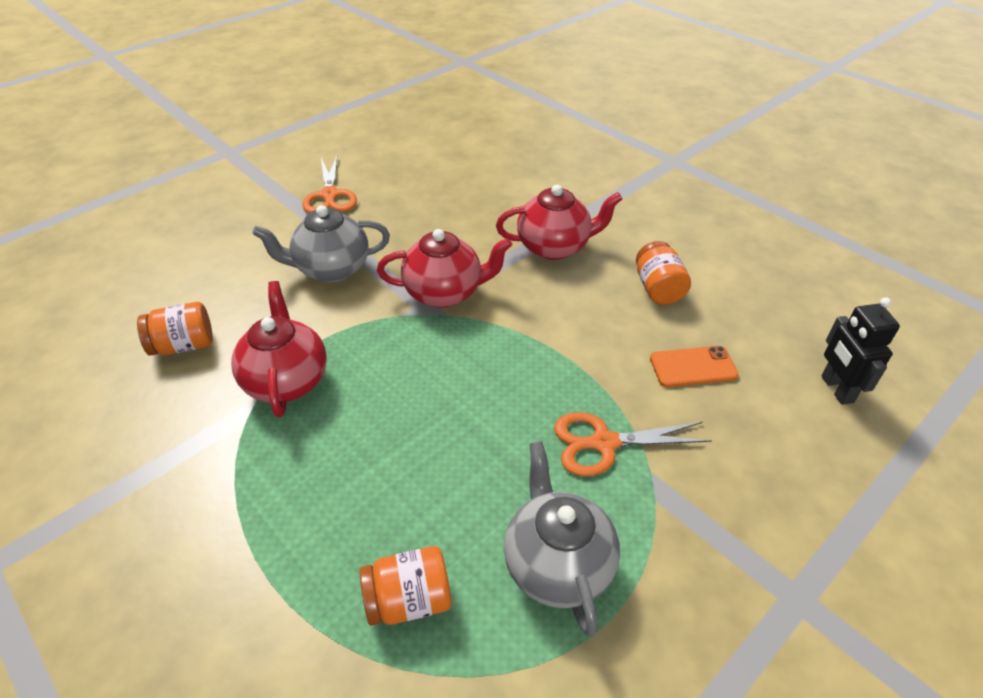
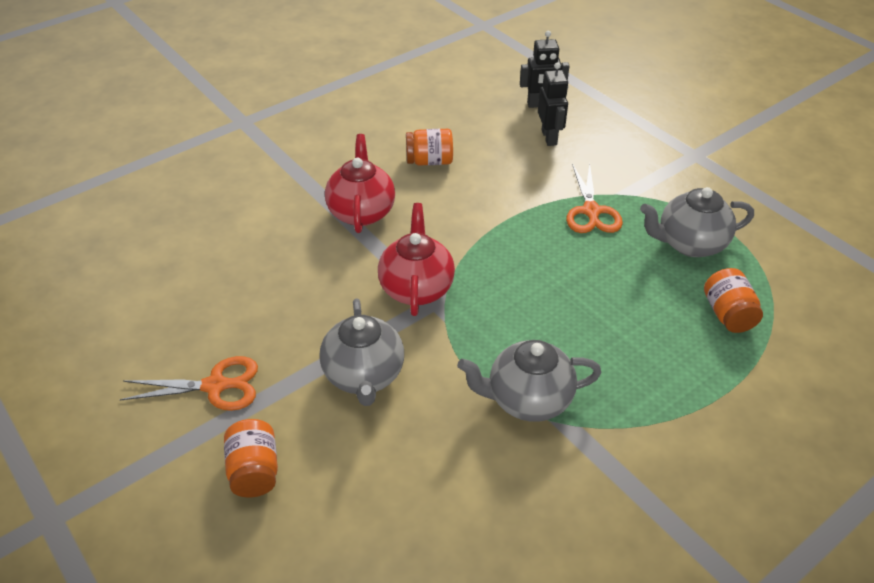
camera: 85 degrees left, 0 degrees up
orange jar [137,302,213,355] -> orange jar moved to [224,419,278,498]
red teapot [231,281,327,417] -> grey teapot [457,340,601,422]
orange phone [650,346,739,387] -> none
none -> black robot [538,62,568,146]

